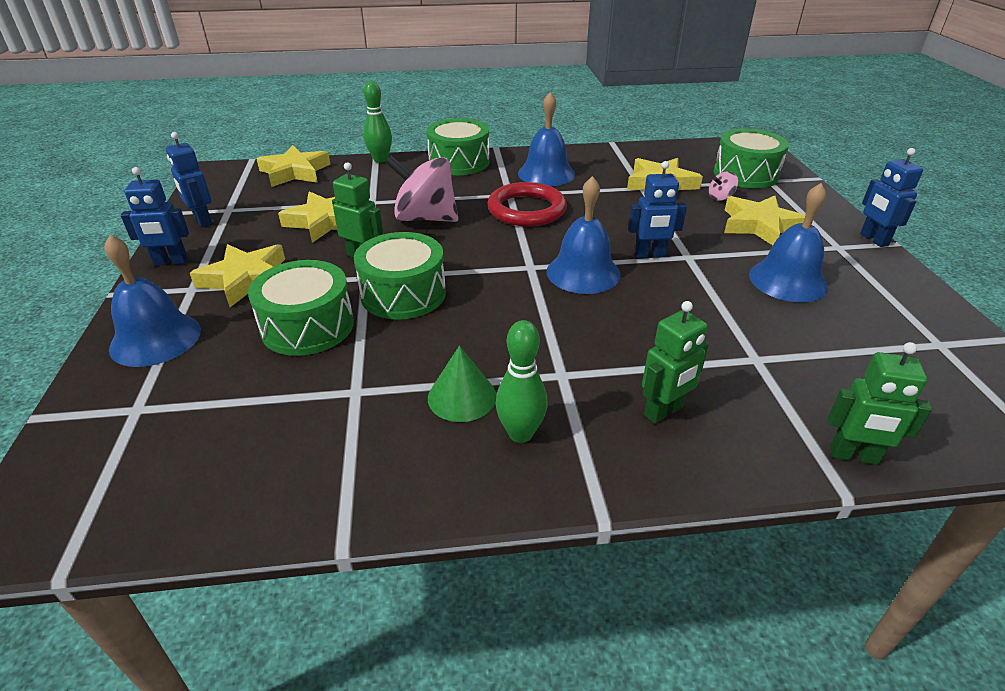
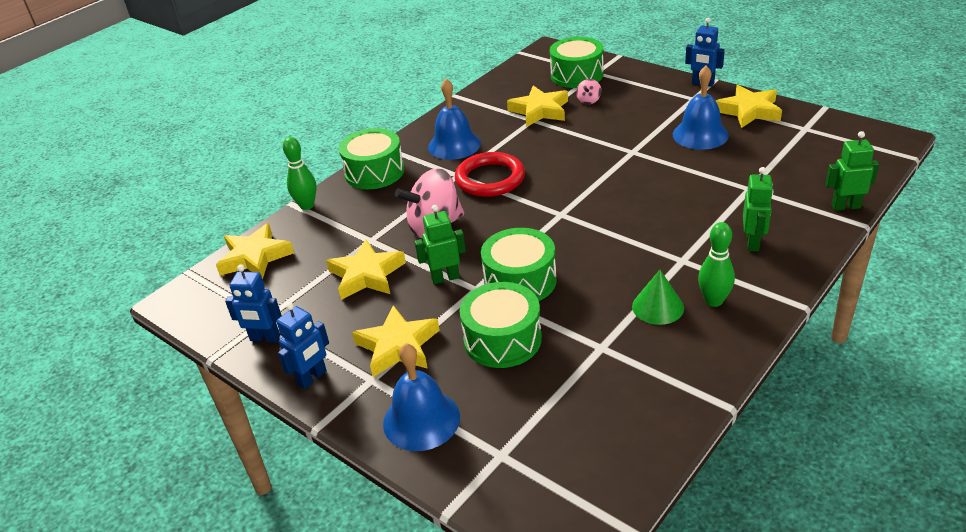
camera: 40 degrees left, 0 degrees up
blue bell [546,176,621,294] -> none
blue robot [628,161,687,258] -> none
yellow star [724,196,805,245] -> yellow star moved to [716,85,782,128]
green robot [828,342,932,465] -> green robot turned 150 degrees counterclockwise [825,131,879,211]

